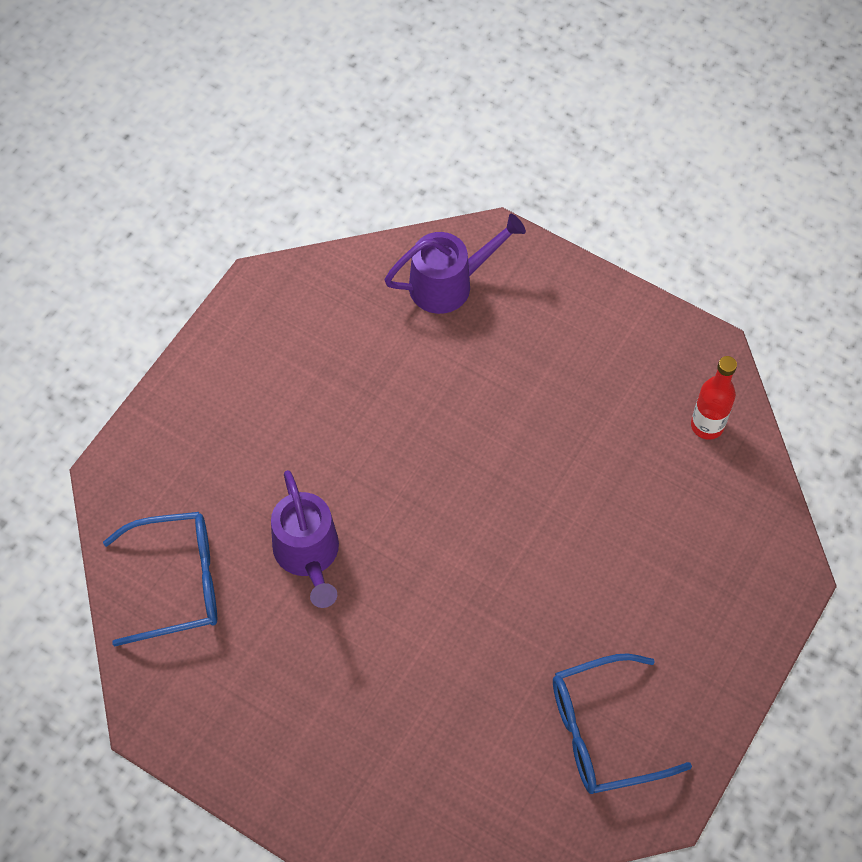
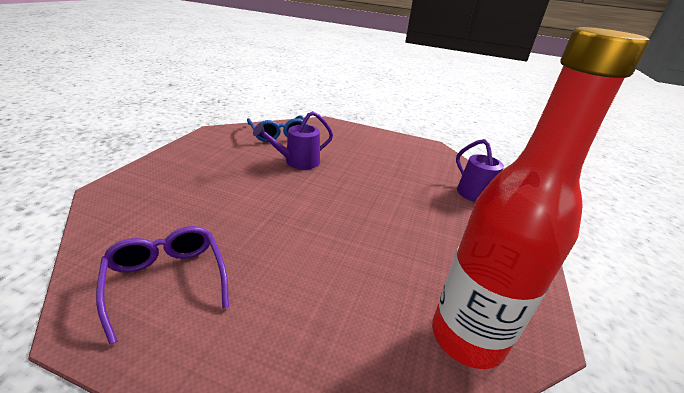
camera: 75 degrees right, 30 degrees down
blue glasses [553,653,692,794] -> purple glasses [96,226,229,345]
red bottle [691,356,737,440] -> red bottle [432,27,650,369], size x2.29

